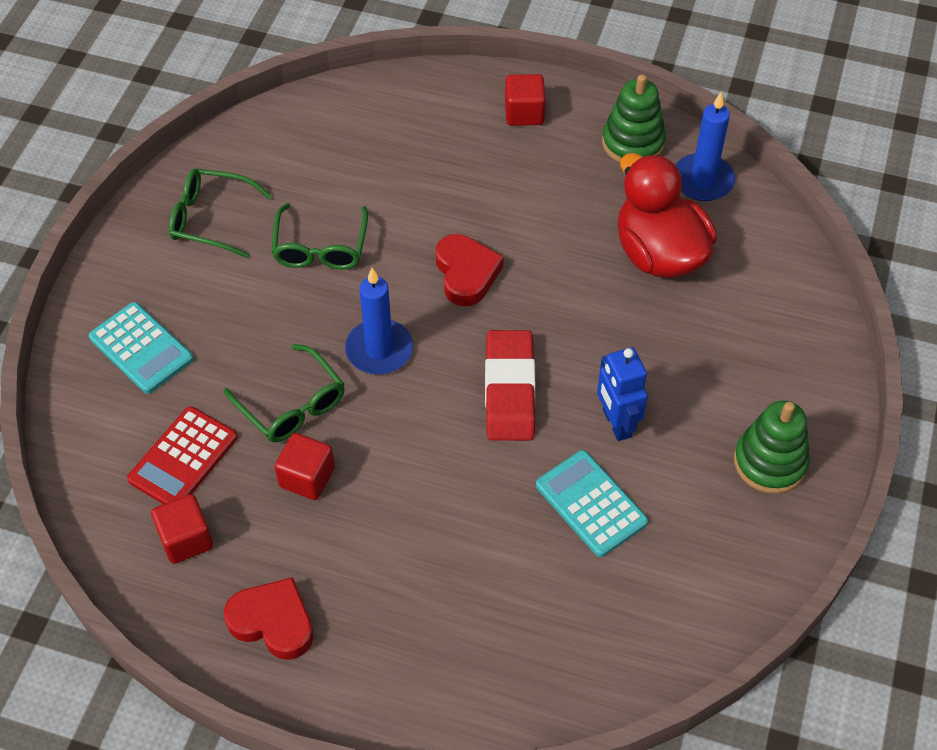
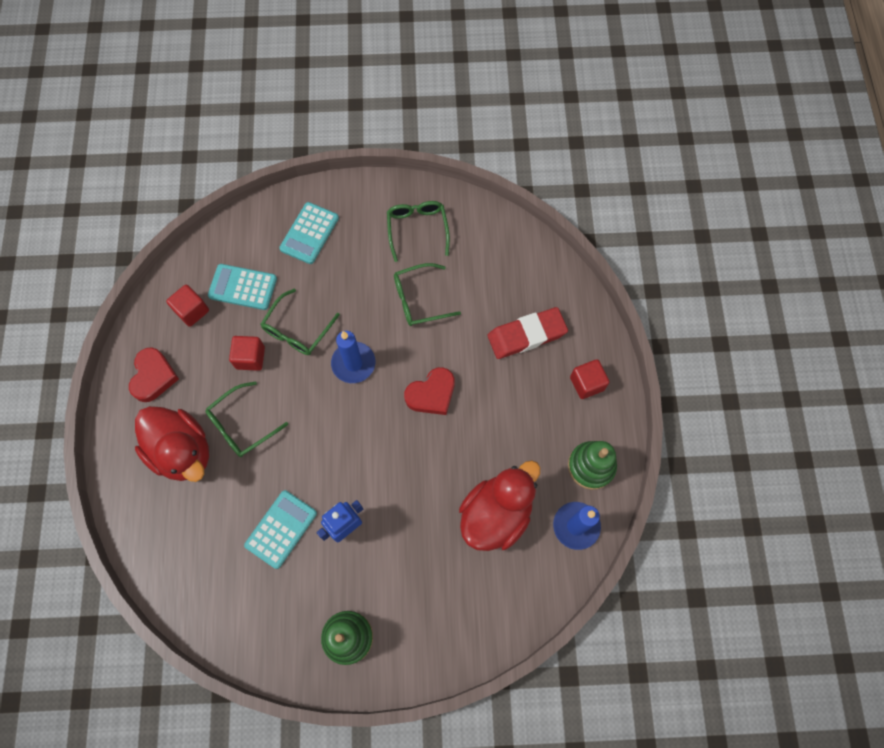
camera: 70 degrees right, 15 degrees up
red calculator [127,406,238,504] -> turquoise calculator [208,264,277,310]
red eraser [485,330,536,441] -> red eraser moved to [487,307,568,359]
none -> red duck [135,406,209,482]
none -> green glasses [206,381,288,457]

